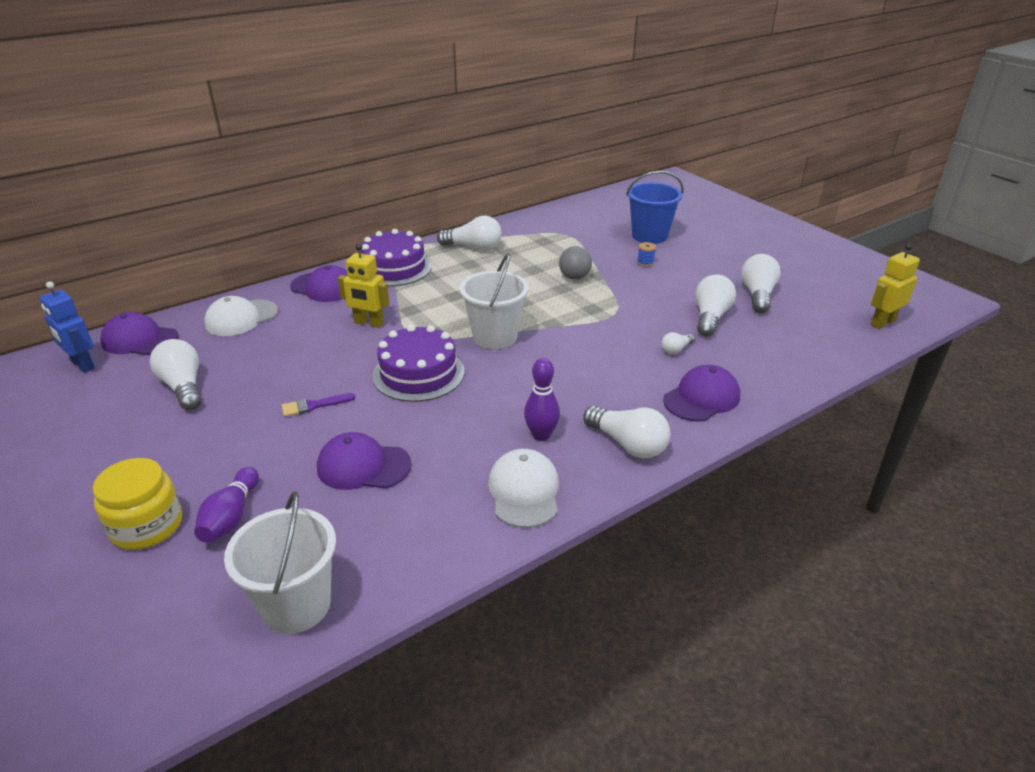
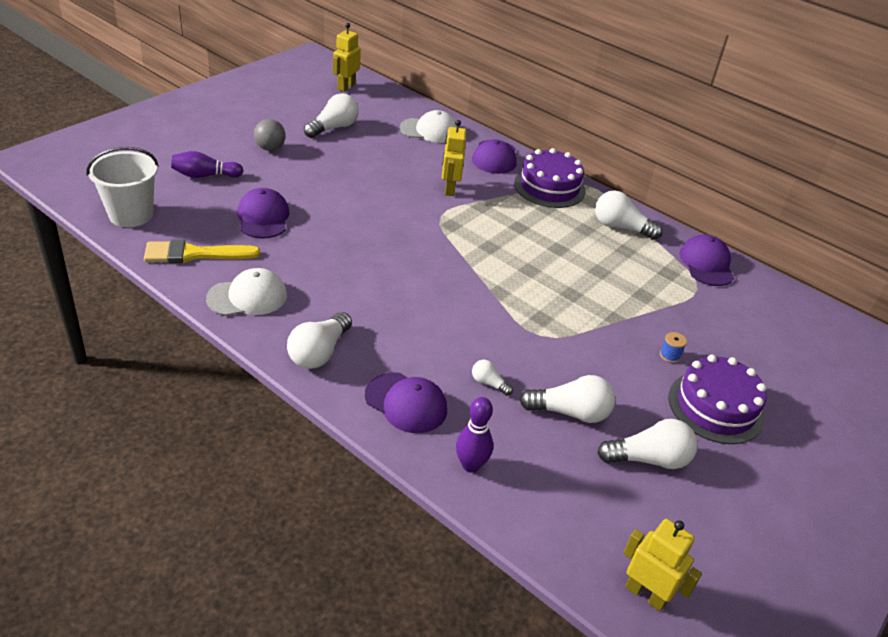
camera: 70 degrees right, 5 degrees up
blue robot [40,281,95,373] -> yellow robot [333,23,361,92]
yellow jar [93,458,182,550] -> none
purple cap [100,312,178,355] -> purple cap moved to [679,235,734,286]
white cap [204,296,278,336] -> white cap turned 150 degrees clockwise [400,110,457,143]
purple brush [281,393,355,417] -> none
purple cake [372,325,465,402] -> purple cake moved to [669,355,767,444]
white light bulb [437,216,502,250] -> white light bulb turned 120 degrees clockwise [595,191,663,240]
white bucket [460,253,529,349] -> none
purple bowling pin [524,358,560,441] -> purple bowling pin moved to [456,397,493,473]
grey ball [559,246,592,280] -> grey ball moved to [254,119,286,151]
blue bucket [626,171,684,244] -> none
none -> yellow brush [144,240,260,263]

